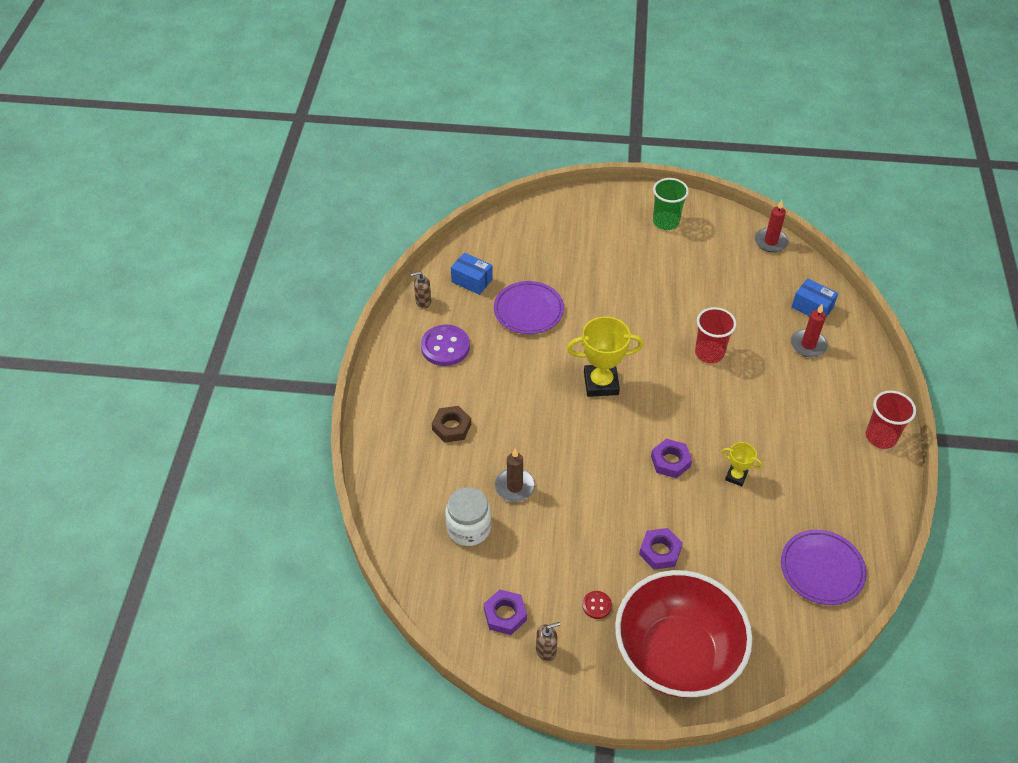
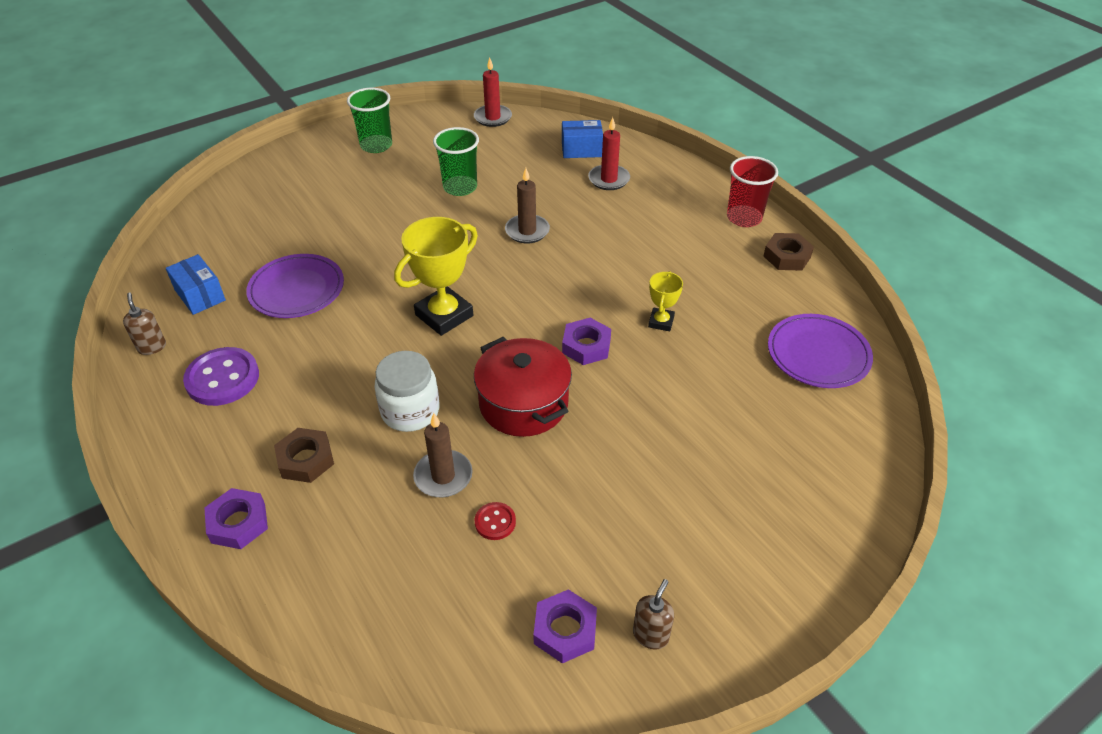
camera: 40 degrees left, 5 degrees down
brown soap dispenser [411,271,431,308] -> brown soap dispenser turned 120 degrees clockwise [123,293,166,355]
white jar [445,487,491,546] -> white jar moved to [374,351,439,432]
blue box [451,252,493,295] -> blue box turned 60 degrees clockwise [166,254,226,315]
red button [582,591,612,619] -> red button moved to [475,502,516,540]
red bowl [615,570,753,698] -> none
purple nut [639,528,683,569] -> purple nut moved to [204,488,268,549]
red cup [695,307,737,363] -> brown candle [505,168,550,244]
yellow trophy [721,442,762,486] -> yellow trophy turned 60 degrees counterclockwise [648,271,683,331]
none -> green cup [433,127,479,196]
none -> red pot [474,337,572,437]
none -> brown nut [764,233,814,271]

